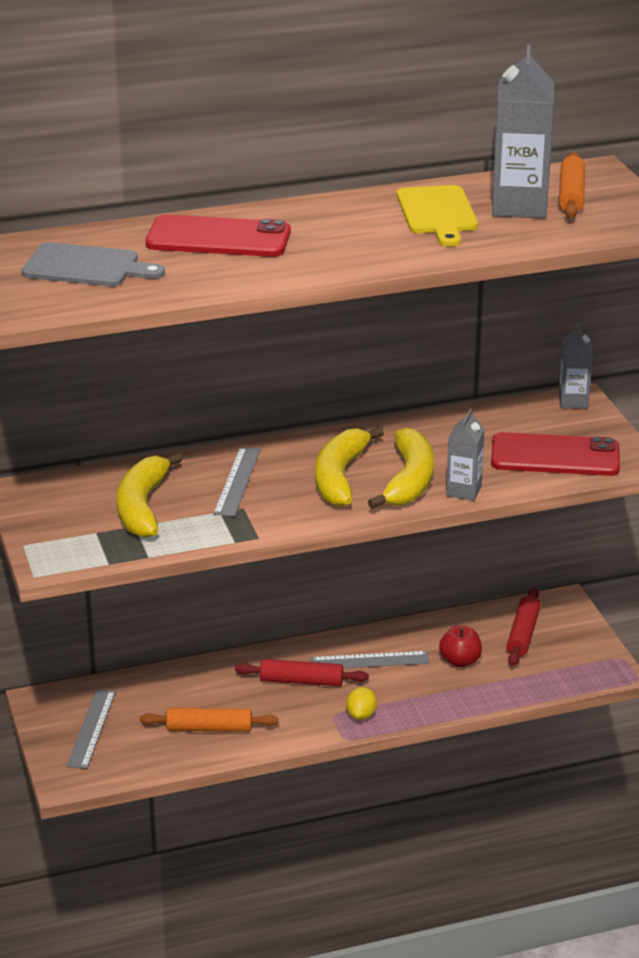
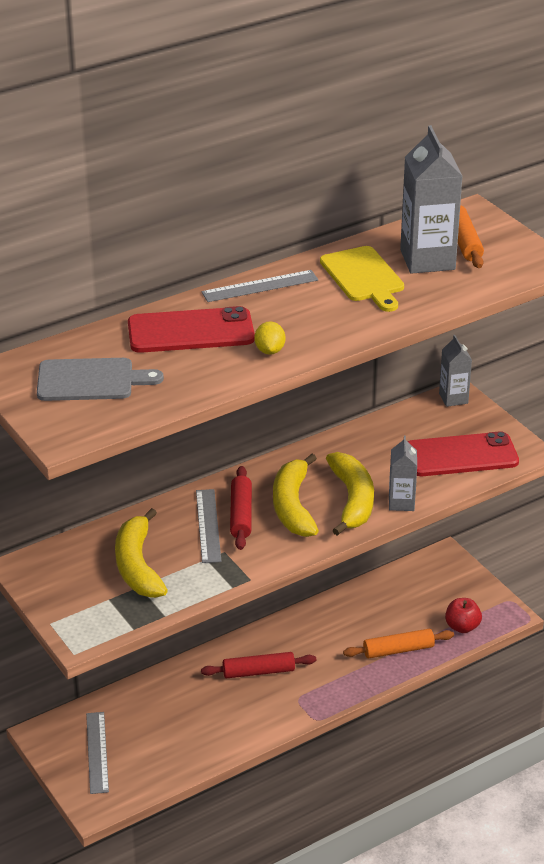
camera: 15 degrees left, 5 degrees up
orange rolling pin [140,708,279,732] -> orange rolling pin moved to [343,629,454,659]
grey ruler [311,651,430,668] -> grey ruler moved to [201,270,318,302]
yellow lemon [346,687,377,720] -> yellow lemon moved to [254,321,286,355]
red apple [439,626,482,667] -> red apple moved to [445,598,482,633]
red rolling pin [507,588,541,666] -> red rolling pin moved to [230,466,252,550]

